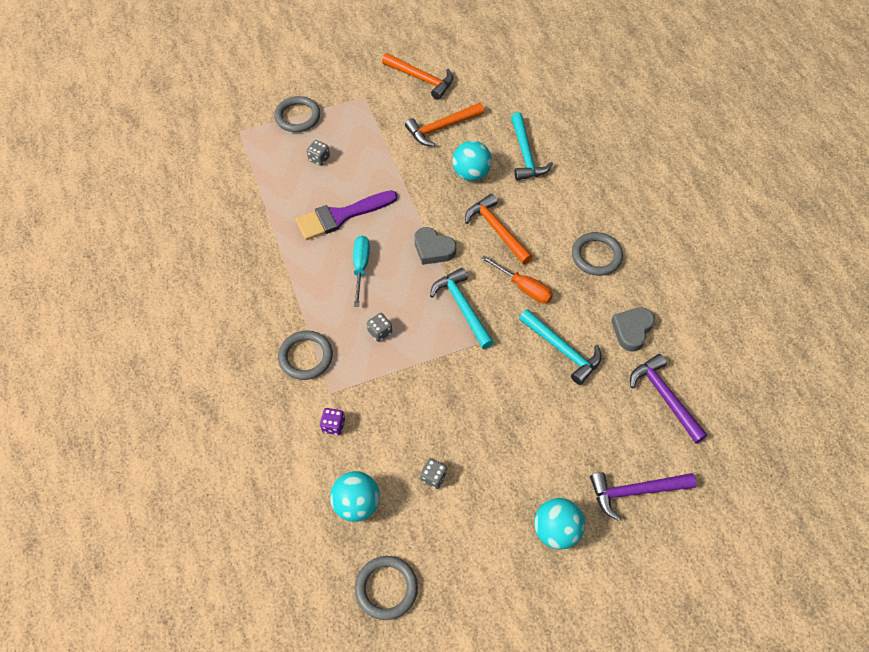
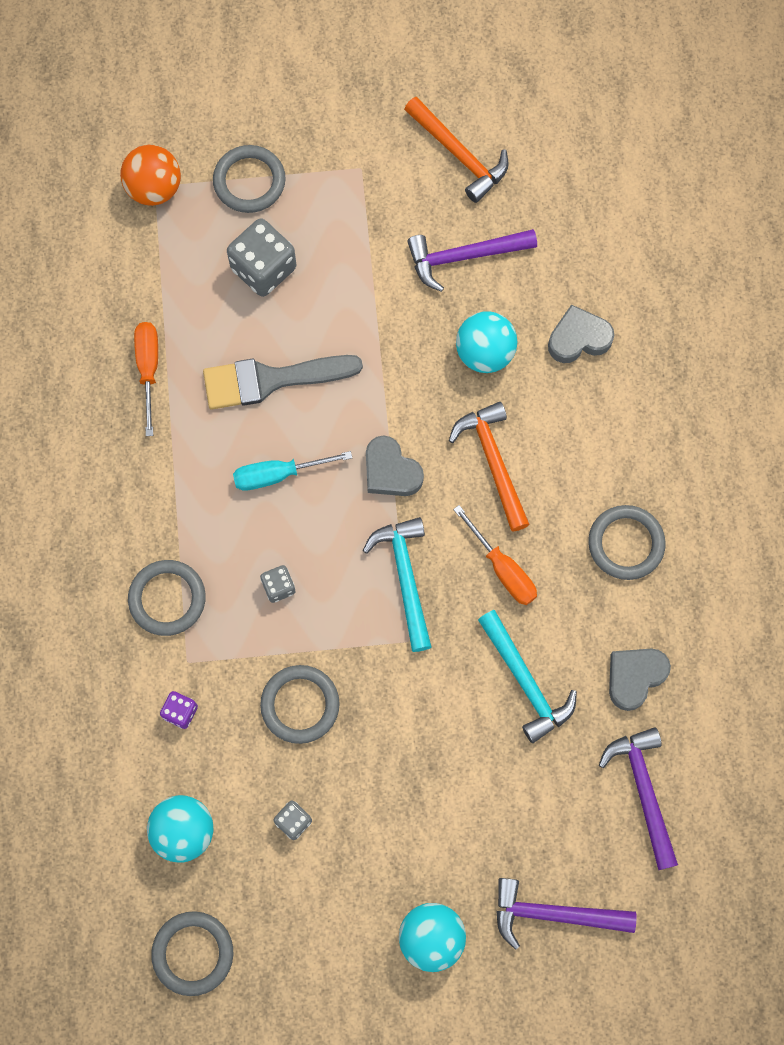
camera: 15 degrees right, 15 degrees up
purple brush [295,190,398,240] -> grey brush [203,355,363,409]
grey dice [307,140,330,166] -> grey dice [227,218,296,297], size x1.94
turquoise screwdriver [353,236,370,307] -> turquoise screwdriver turned 120 degrees counterclockwise [233,451,352,491]
orange hammer [405,102,484,146] -> purple hammer [407,229,537,292]
turquoise hammer [511,112,553,180] -> grey heart [548,304,614,363]
none -> orange ball [120,145,181,206]
none -> orange screwdriver [134,322,158,436]
none -> grey ring [260,665,340,744]

